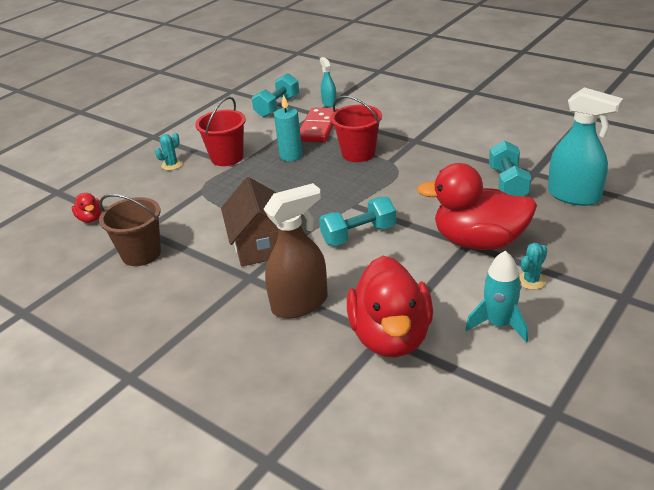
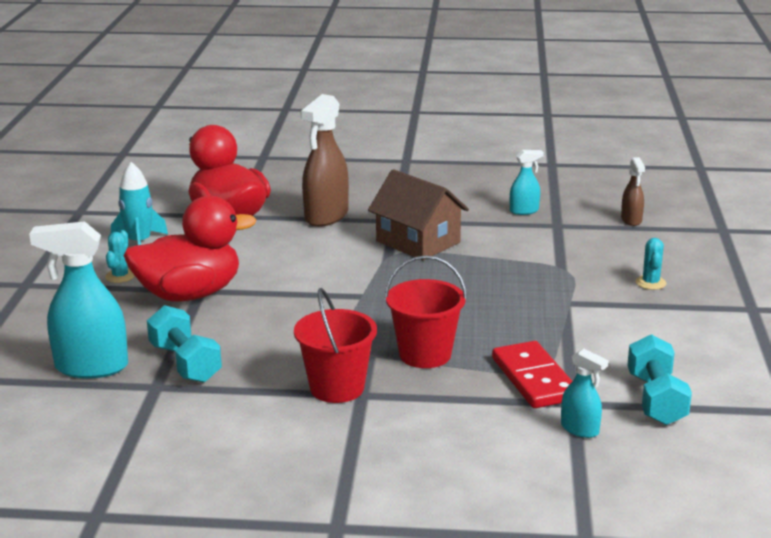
camera: 145 degrees right, 10 degrees down
red duck [72,193,102,223] -> brown spray bottle [621,157,645,226]
brown bucket [99,194,161,266] -> turquoise spray bottle [510,150,544,215]
red bucket [195,97,246,166] -> red bucket moved to [294,288,377,403]
turquoise candle [274,94,303,161] -> none
turquoise dumbbell [319,197,396,246] -> none

